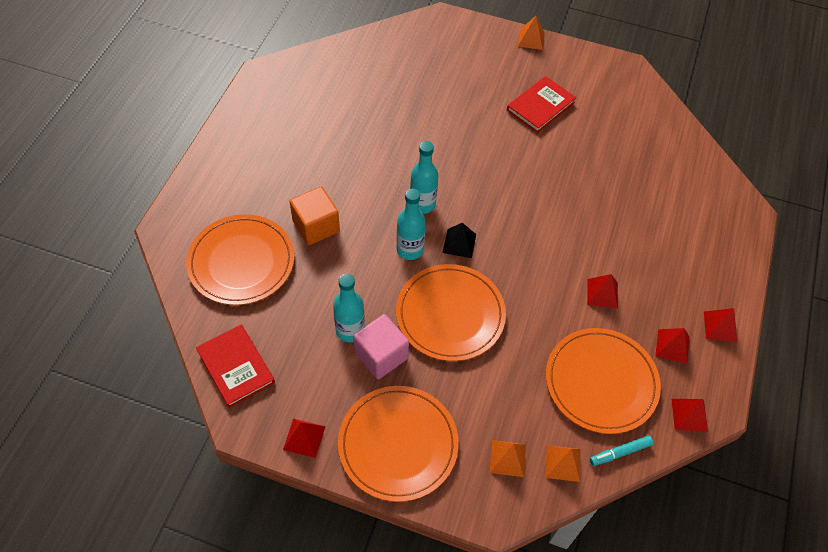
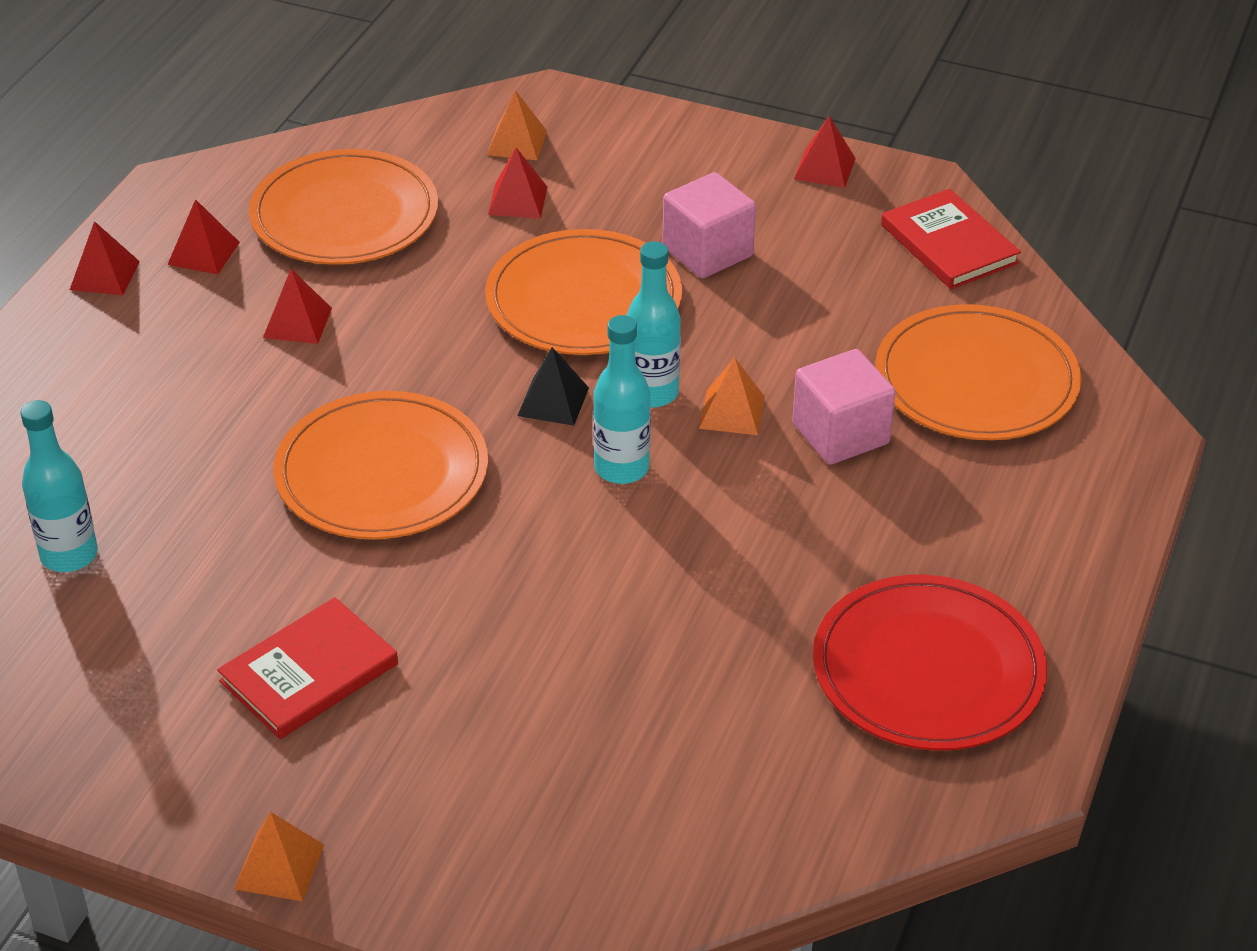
camera: 175 degrees left, 15 degrees down
orange cube [289,187,340,245] -> pink cube [792,349,896,465]
turquoise bottle [333,274,365,342] -> turquoise bottle moved to [20,400,98,572]
orange plate [338,386,459,502] -> orange plate moved to [274,391,488,539]
orange pyramid [546,445,580,482] -> orange pyramid moved to [699,358,765,435]
turquoise marker [590,436,653,466] -> none
red pyramid [672,399,708,432] -> red pyramid moved to [488,148,547,219]
none -> red plate [813,575,1047,751]

